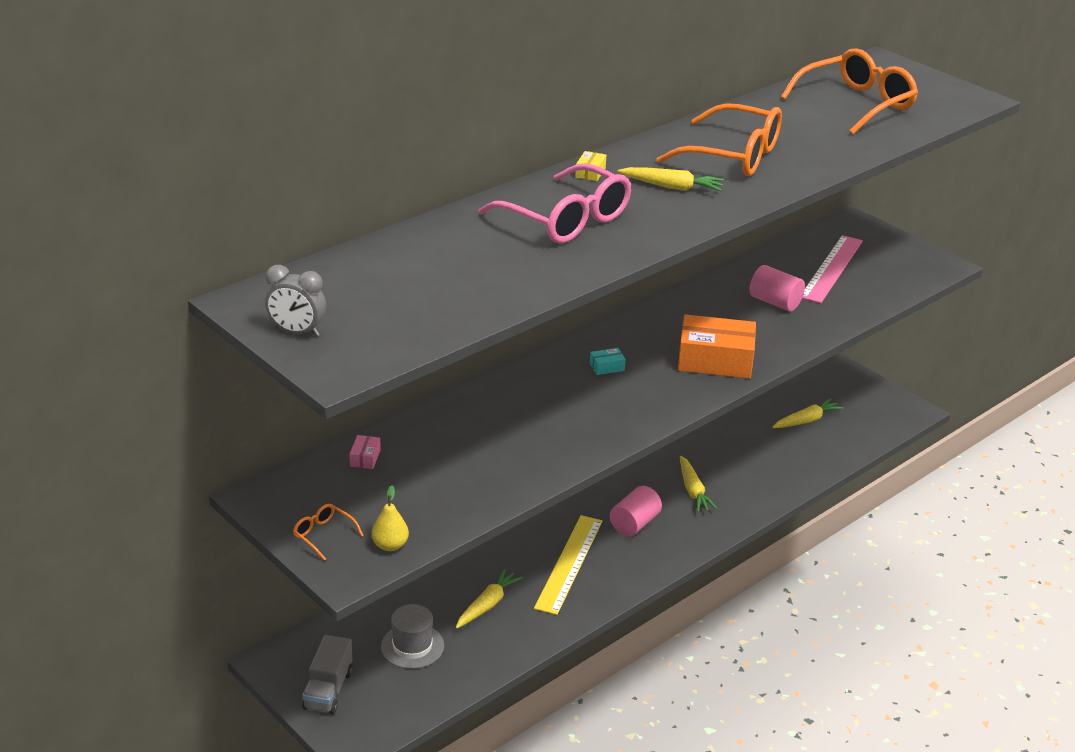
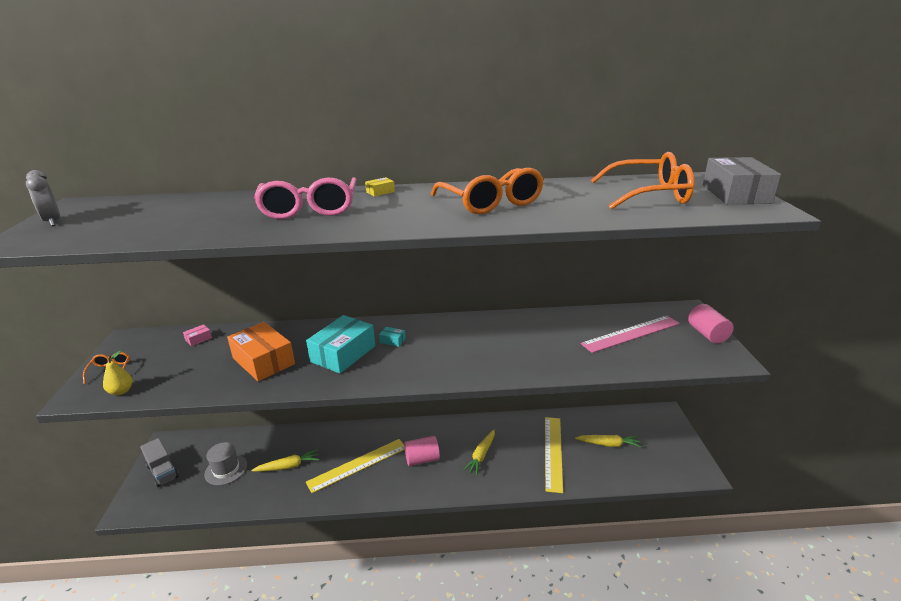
camera: 40 degrees right, 5 degrees down
grey truck [302,635,353,714] -> grey truck turned 90 degrees counterclockwise [140,438,179,487]
yellow carrot [618,167,724,191] -> none
orange box [678,314,756,379] -> orange box moved to [227,322,295,381]
pink cylinder [749,265,805,311] -> pink cylinder moved to [688,304,734,344]
none -> turquoise box [306,315,375,374]
none -> yellow ruler [545,417,563,493]
none -> grey box [703,157,781,204]

